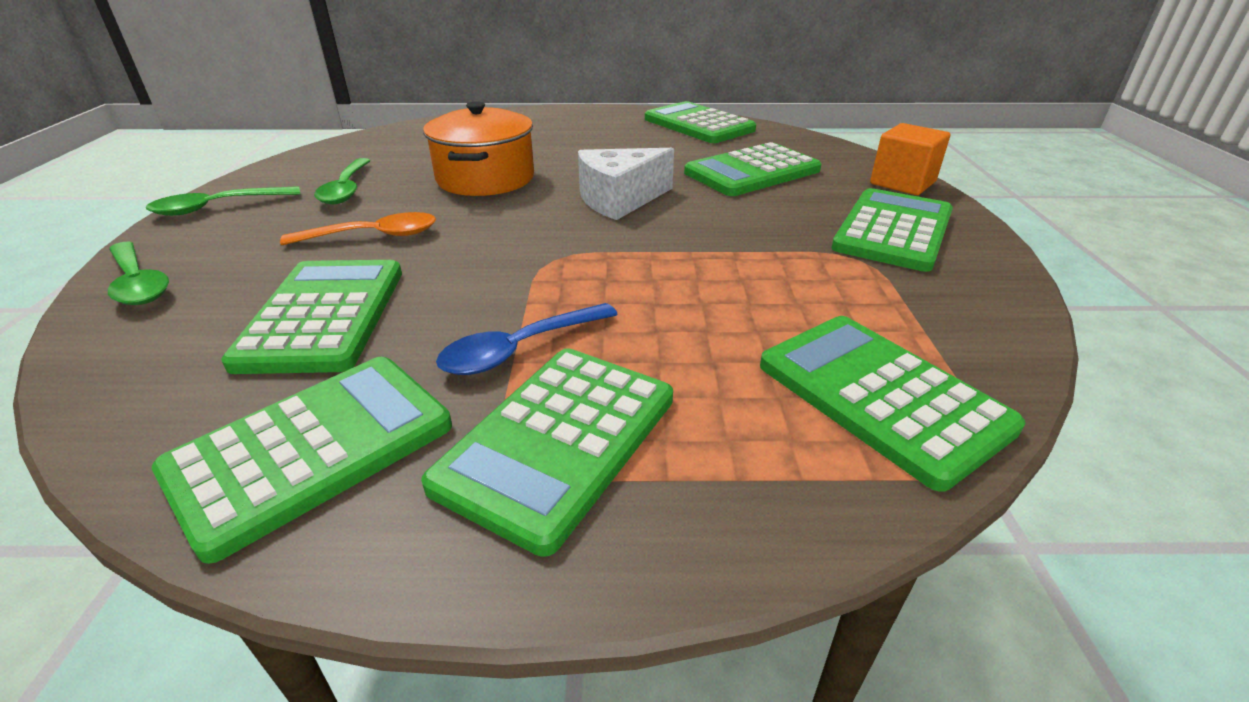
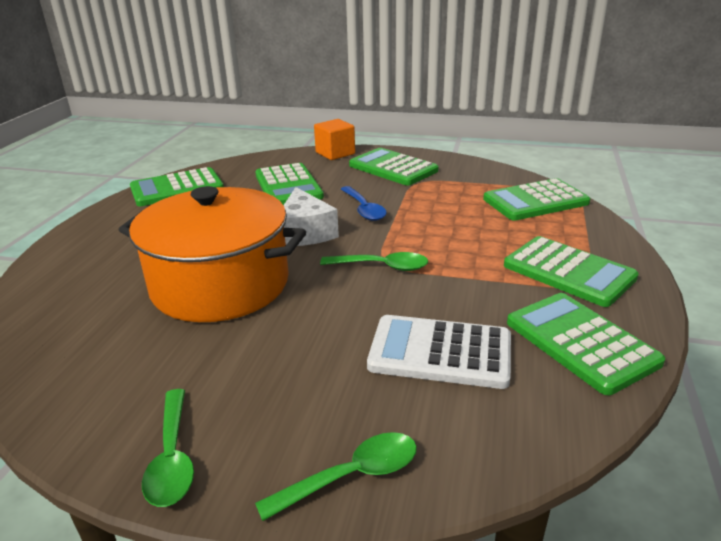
camera: 75 degrees left, 5 degrees down
green calculator [221,260,402,374] -> white calculator [367,315,511,389]
orange spoon [280,212,436,245] -> none
green spoon [314,158,371,204] -> green spoon moved to [320,252,428,271]
orange pot [423,101,534,196] -> orange pot [119,186,306,322], size x1.54
blue spoon [436,303,618,375] -> blue spoon moved to [341,186,387,221]

